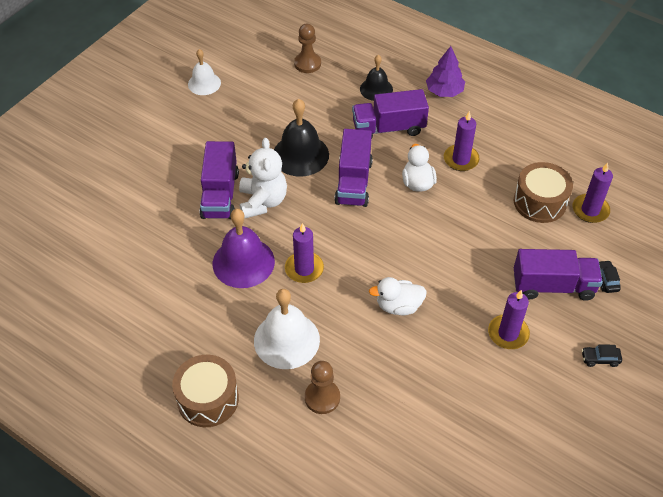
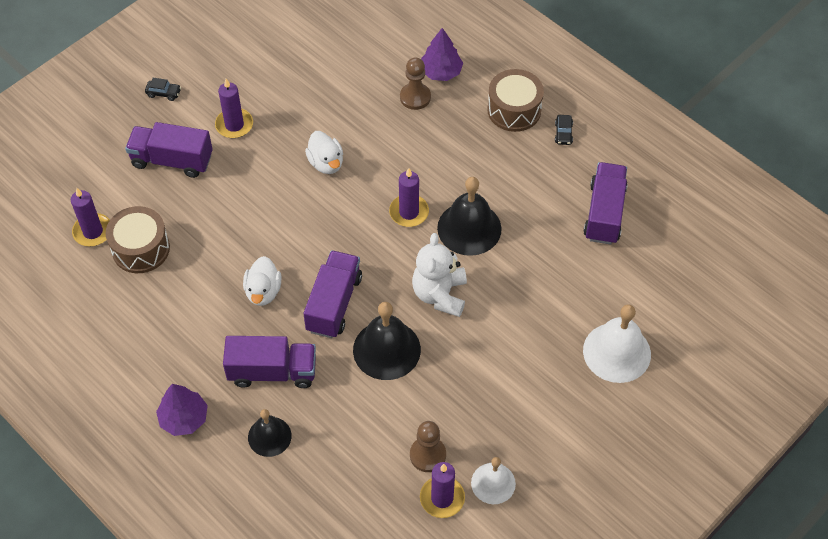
camera: 170 degrees left, 5 degrees up
purple truck [200,141,239,219] -> purple truck moved to [584,162,628,245]
purple bell [213,209,275,288] -> black bell [437,177,502,256]
white bell [254,289,320,369] -> white bell moved to [583,304,651,383]
brown pawn [294,24,321,73] -> brown pawn moved to [410,421,446,472]
white duck [369,277,427,315] -> white duck turned 60 degrees clockwise [305,131,343,174]
purple candle [444,111,480,171] -> purple candle moved to [420,462,465,518]
black car [599,260,621,293] -> black car moved to [555,115,573,145]
none -> purple tree [421,28,463,81]

